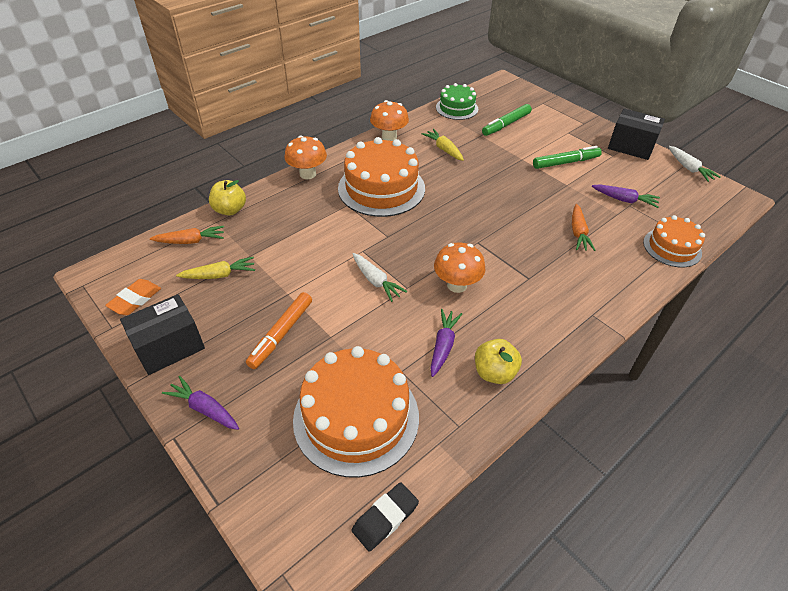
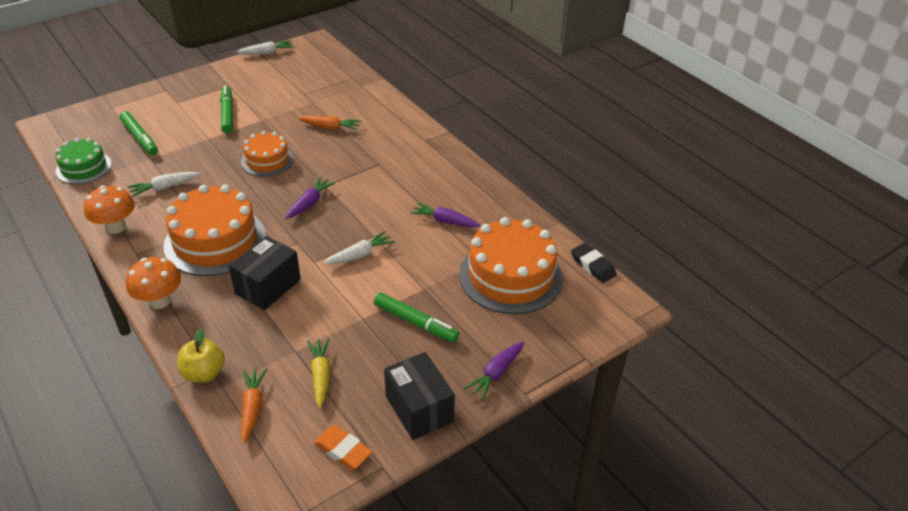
camera: 85 degrees left, 5 degrees down
orange marker [246,292,312,369] -> green marker [374,292,459,342]
yellow carrot [422,129,464,161] -> white carrot [128,172,200,197]
orange mushroom [434,243,486,293] -> none
yellow apple [475,339,522,384] -> none
purple carrot [592,184,660,208] -> purple carrot moved to [285,177,335,219]
black box [608,109,665,160] -> black box moved to [229,236,301,310]
orange cake [643,215,705,267] -> orange cake moved to [241,131,294,177]

